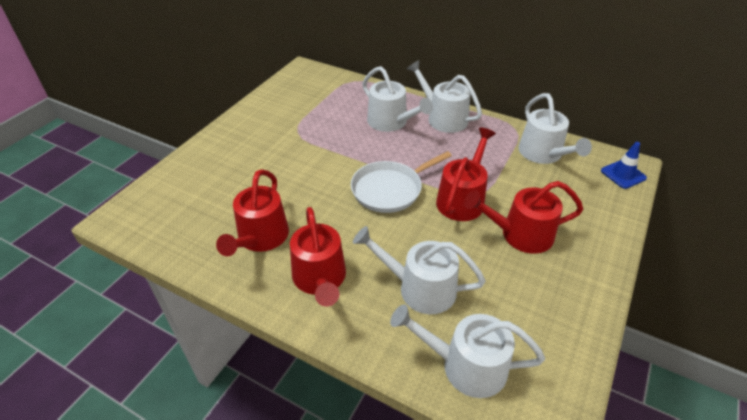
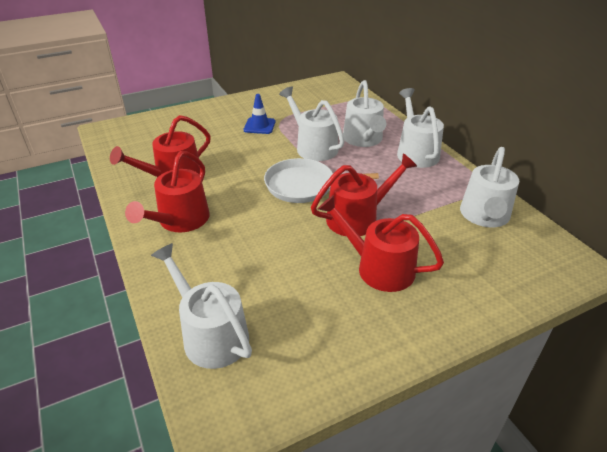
camera: 35 degrees right, 5 degrees down
white watering can [353,226,486,314] -> white watering can moved to [279,87,345,161]
blue traffic cone [601,142,647,189] -> blue traffic cone moved to [244,94,275,134]

